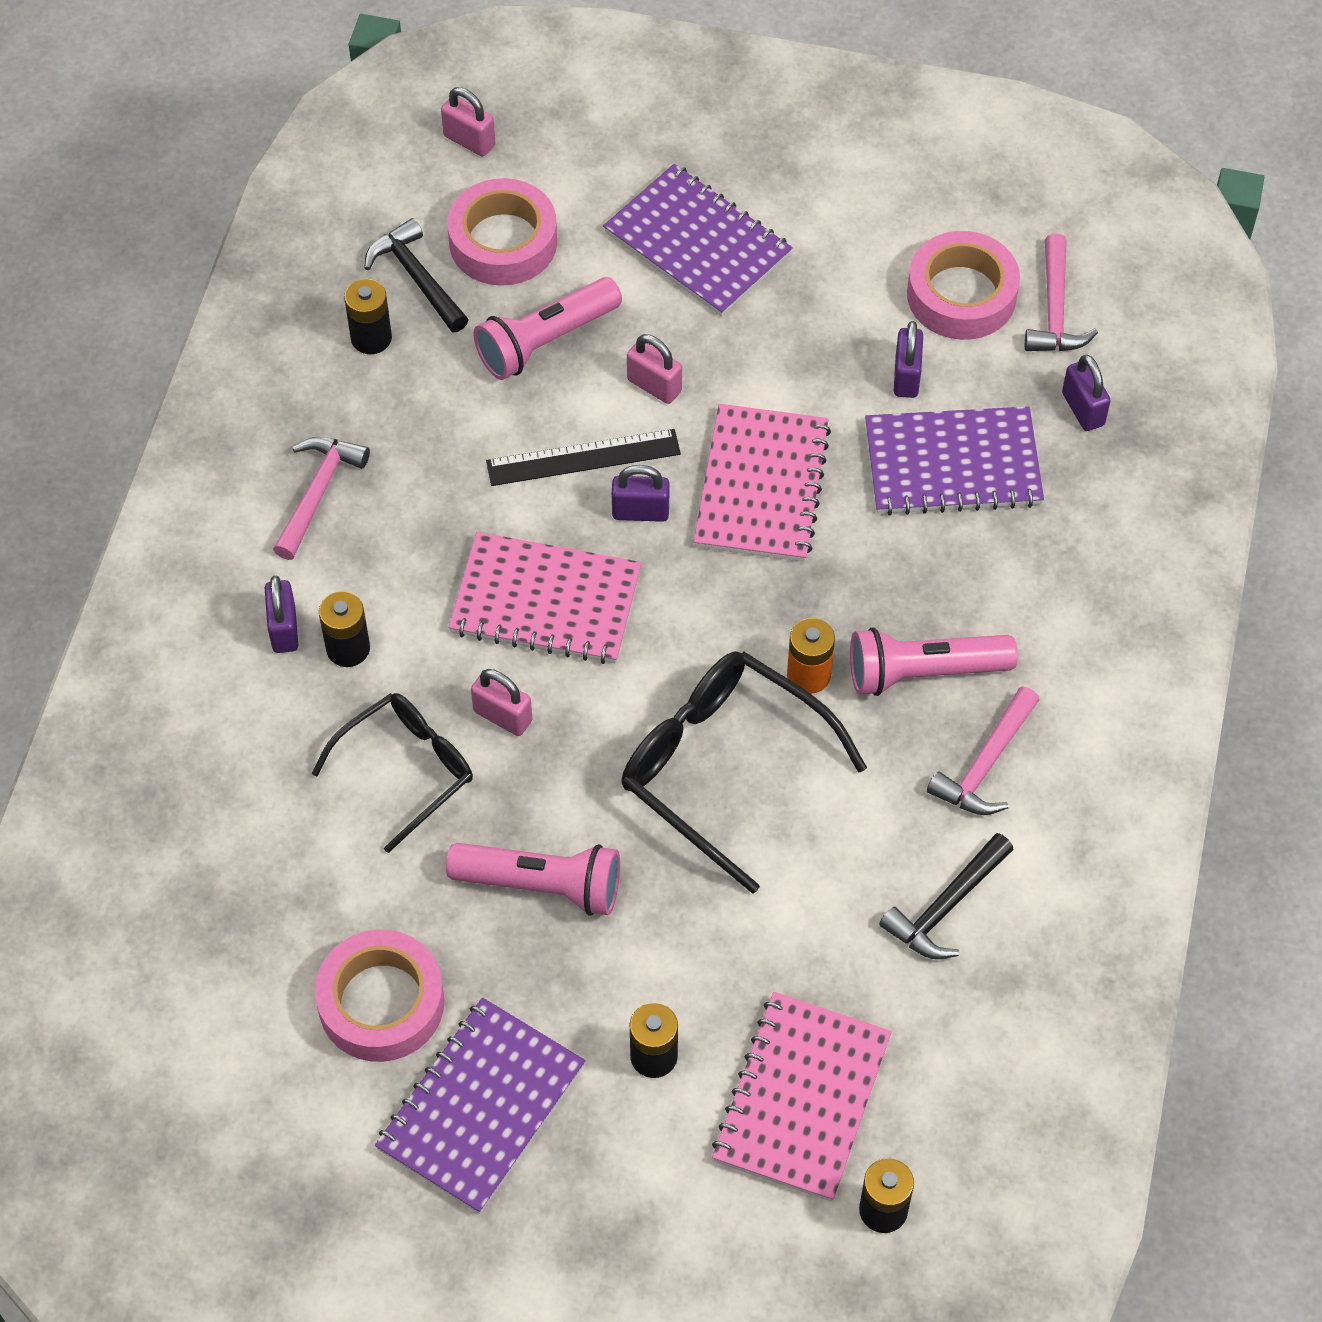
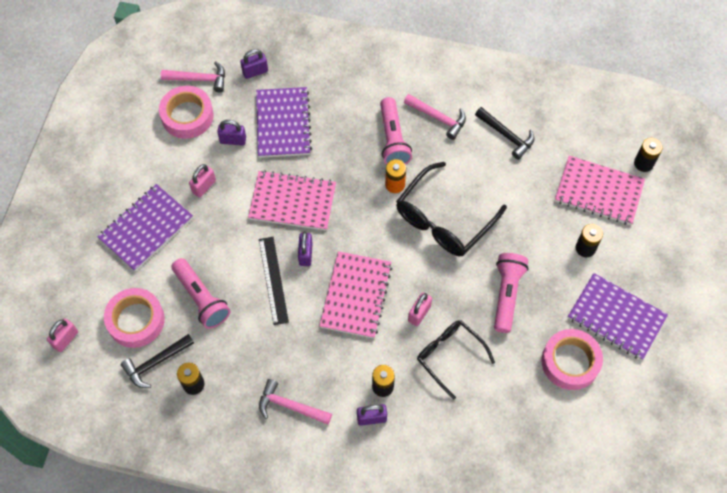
camera: 90 degrees left, 5 degrees up
pink padlock [627,334,682,404] -> pink padlock moved to [189,164,216,198]

